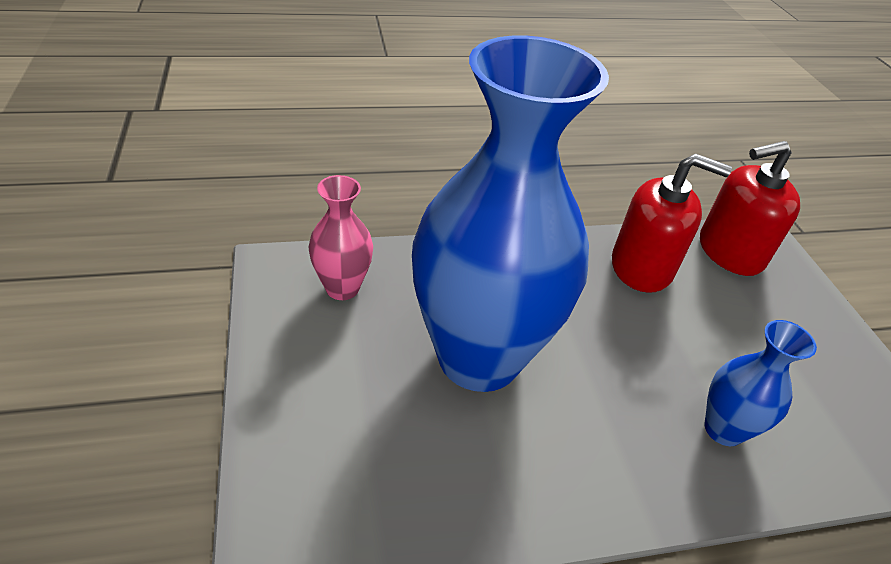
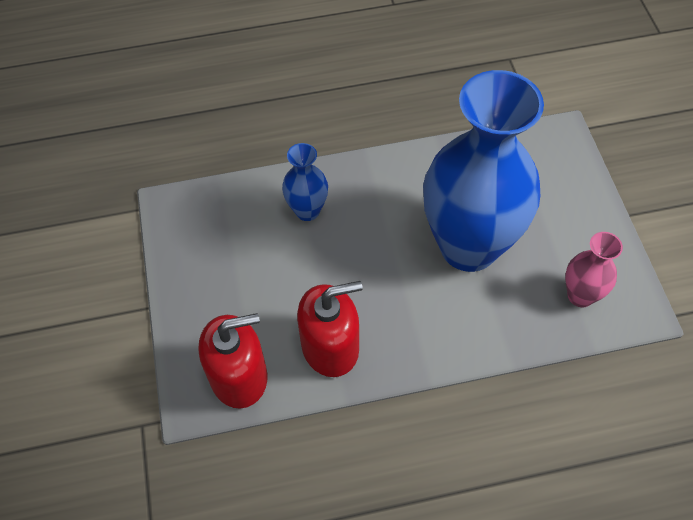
camera: 175 degrees left, 15 degrees up
red soap dispenser [612,153,732,293] -> red soap dispenser turned 150 degrees clockwise [297,281,363,377]

